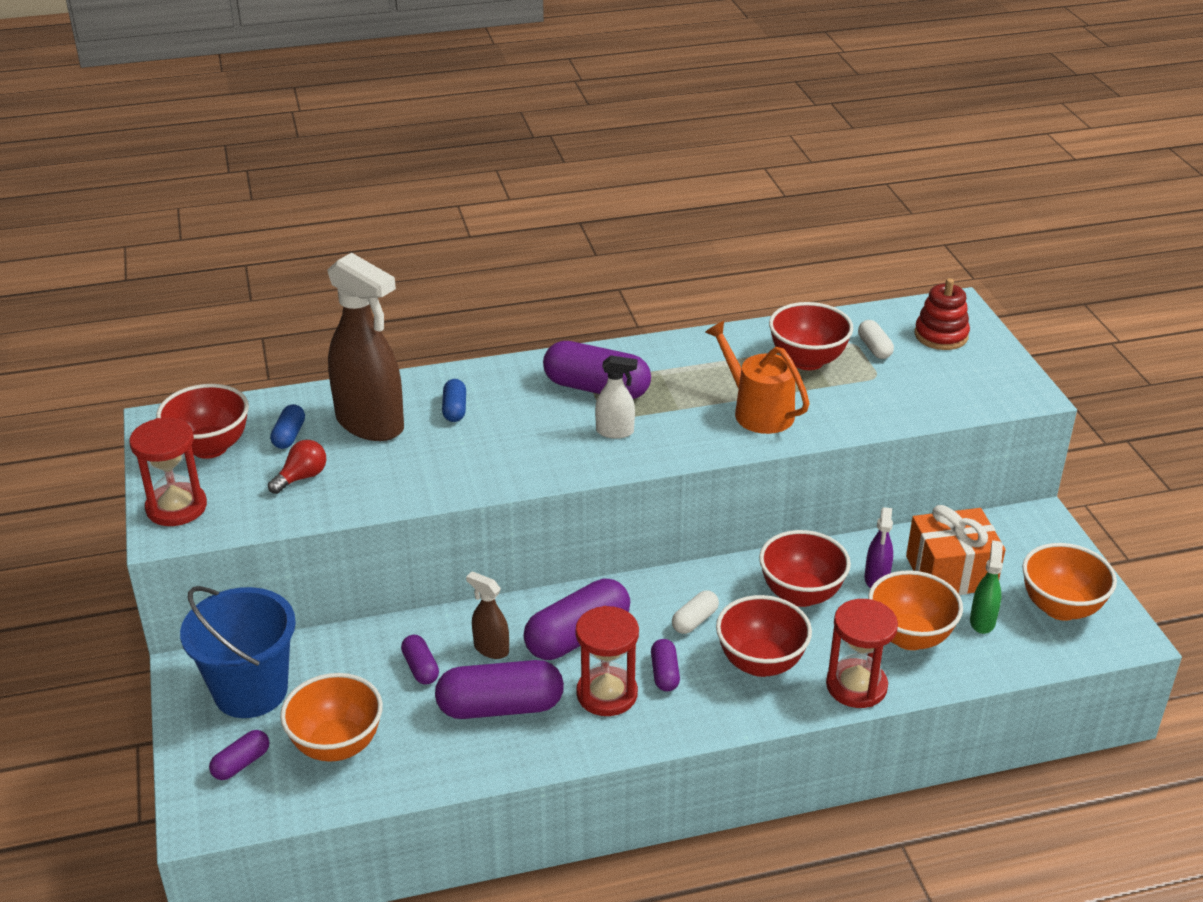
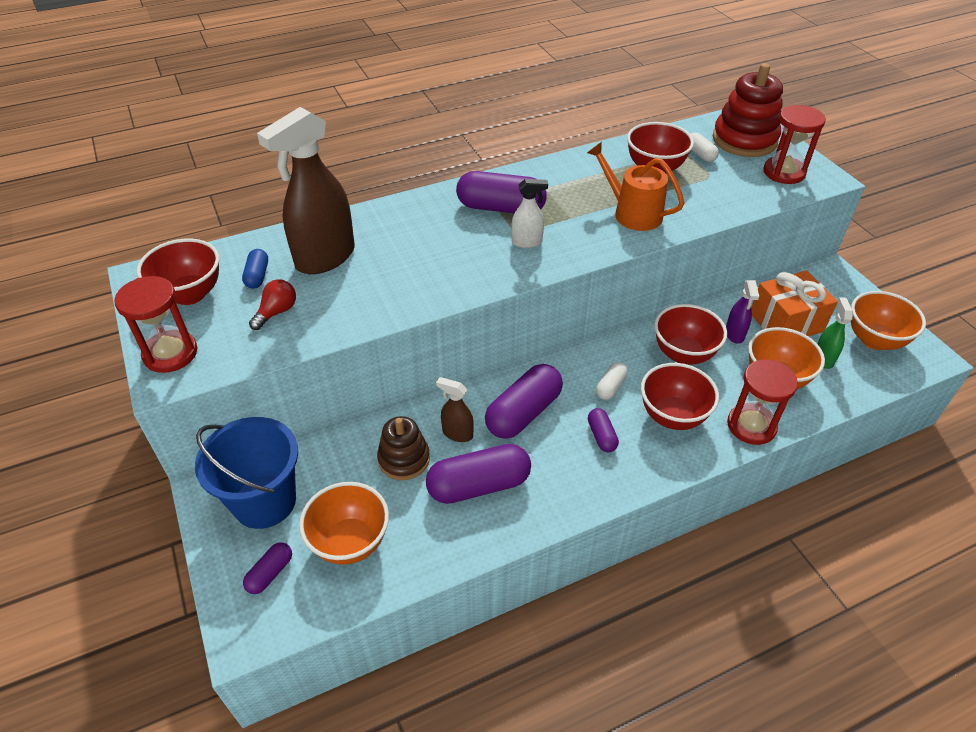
camera: 10 degrees left, 10 degrees up
brown spray bottle [328,253,404,441] -> brown spray bottle turned 105 degrees clockwise [257,107,355,274]
purple capsule [401,635,439,685] -> brown stacking toy [377,416,430,480]
blue capsule [442,379,466,422] -> none
red hourglass [576,606,639,716] -> red hourglass moved to [763,105,826,184]
red stacking toy [914,278,970,350] -> red stacking toy [713,63,783,157], size x1.58

